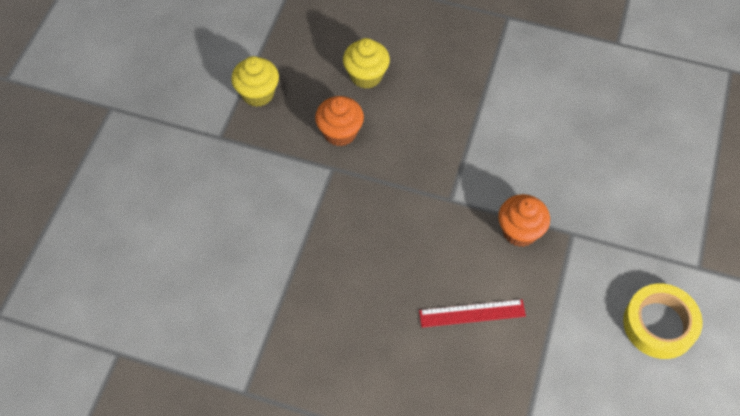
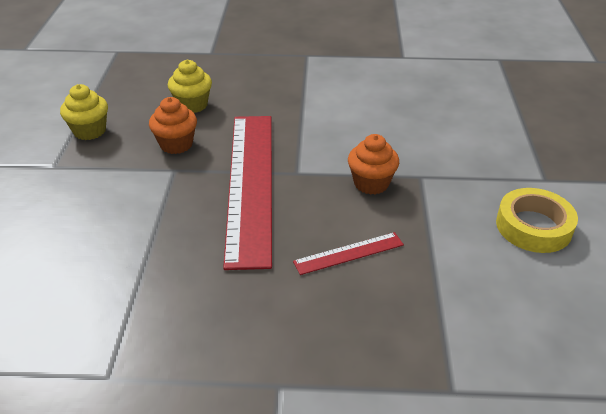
camera: 15 degrees left, 20 degrees down
none -> red ruler [223,116,272,270]

